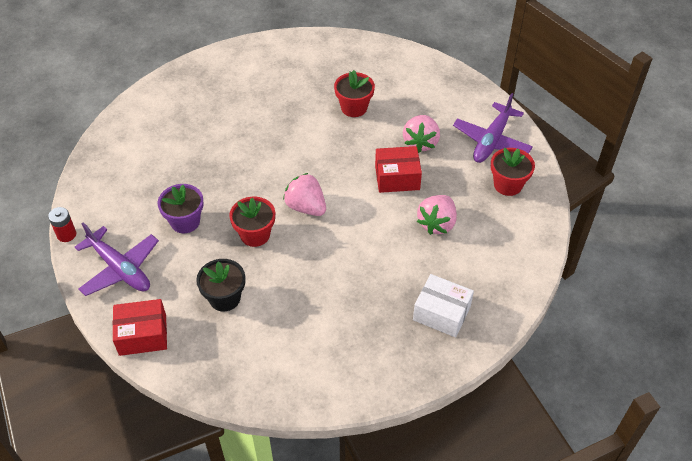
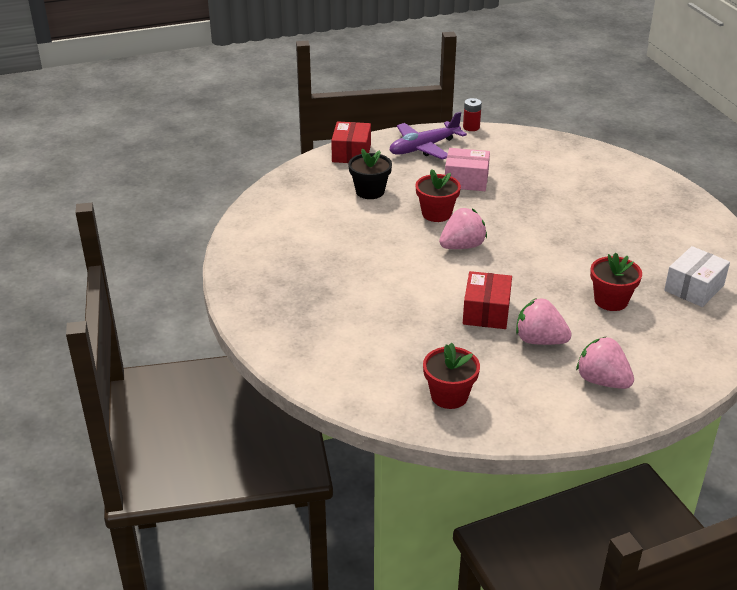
camera: 105 degrees right, 15 degrees down
purple flower pot [158,184,204,233] -> pink box [445,148,490,191]
white box [413,274,474,337] -> white box moved to [664,246,730,307]
pink strawberry [417,195,457,235] -> pink strawberry moved to [576,336,634,389]
purple plane [453,93,533,163] -> none

